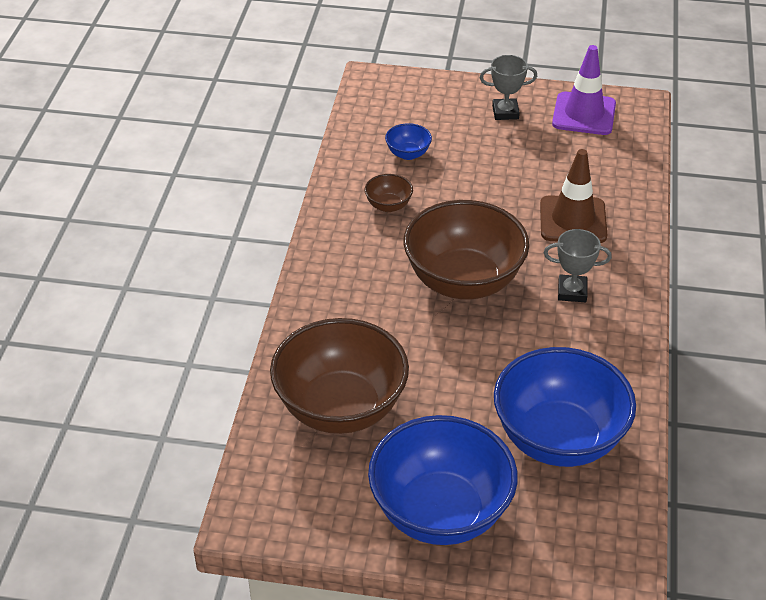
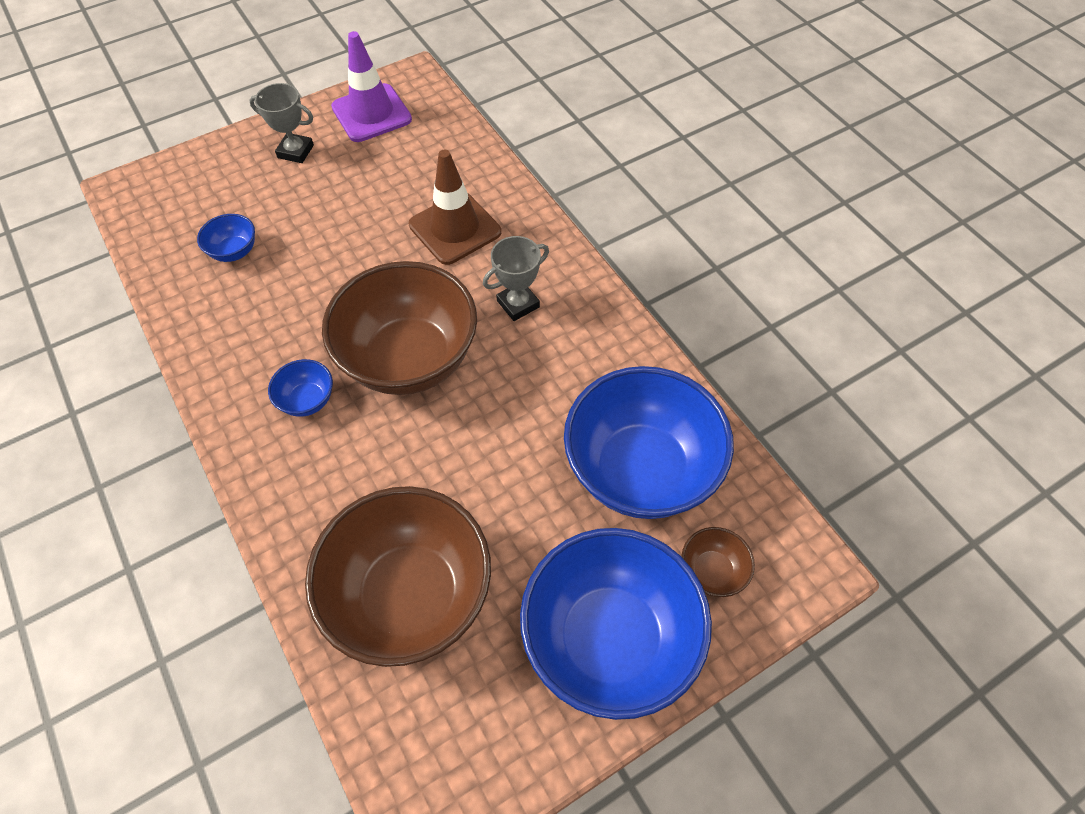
camera: 40 degrees left, 15 degrees up
brown bowl [364,174,413,212] -> brown bowl moved to [681,527,755,597]
grey trophy [480,55,537,120] -> grey trophy turned 60 degrees clockwise [249,83,314,163]
none -> blue bowl [268,359,333,417]

